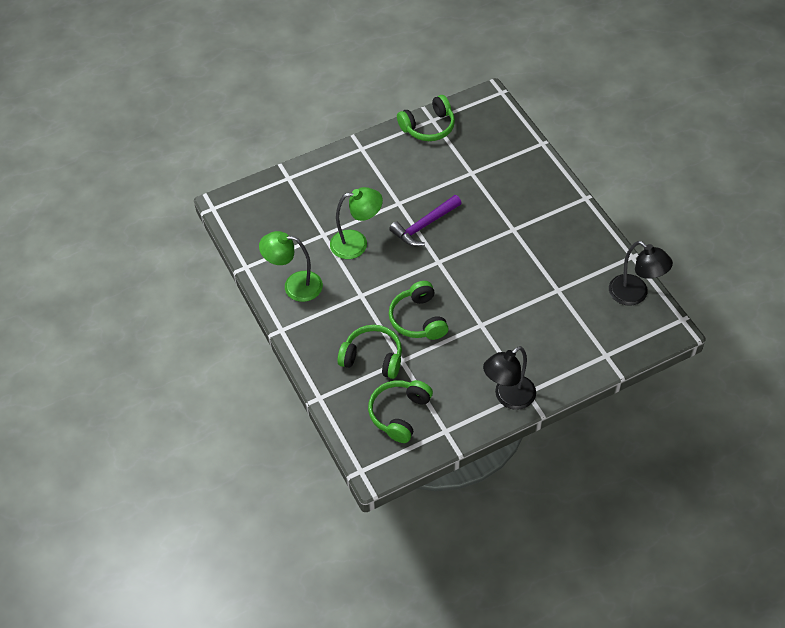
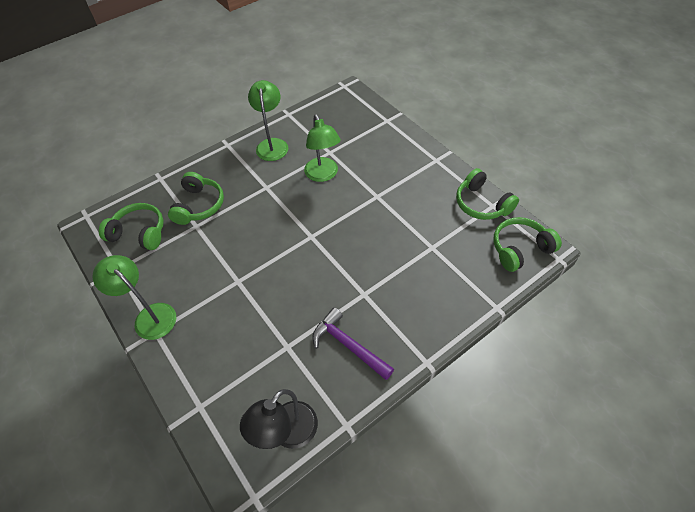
camera: 80 degrees right, 0 degrees up
purple hammer [389,195,462,246] -> purple hammer moved to [312,307,394,380]
green headphones [389,281,448,340] -> green headphones moved to [493,217,562,272]
black lamp [483,346,536,410] -> green lamp [92,255,176,340]

